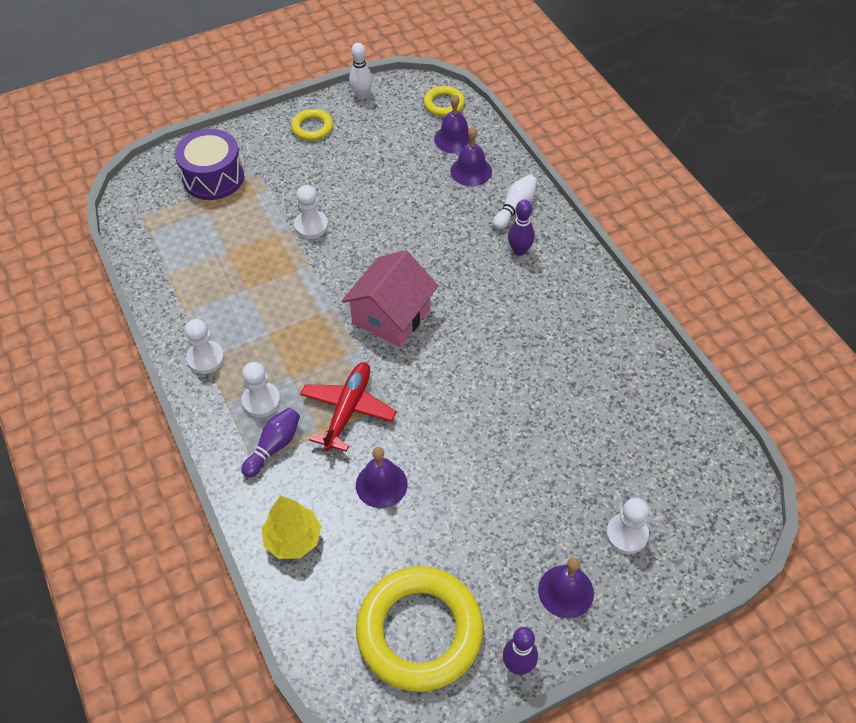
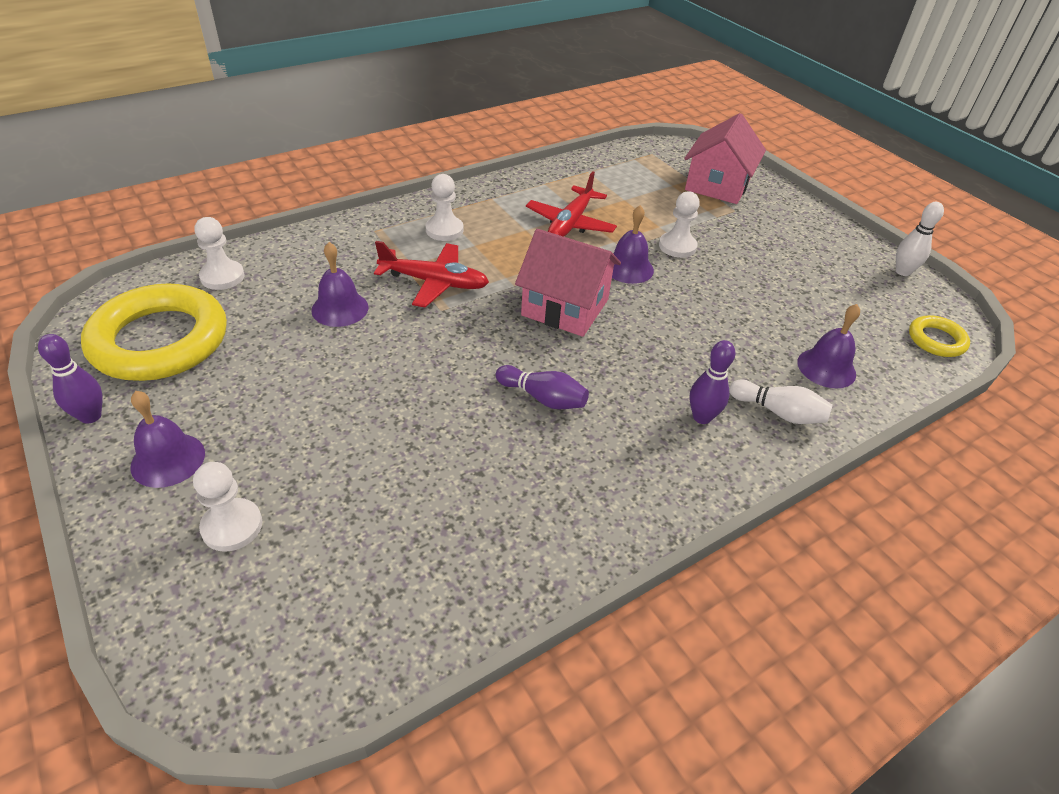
camera: 80 degrees right, 10 degrees down
purple drum [175,129,244,200] -> pink house [684,113,766,204]
white pawn [185,319,224,374] -> white pawn moved to [194,217,245,290]
purple bowling pin [241,408,300,478] -> purple bowling pin moved to [495,365,589,409]
yellow tree [262,496,321,559] -> none
yellow ring [291,109,333,141] -> none
purple bell [434,94,470,154] -> purple bell moved to [612,205,654,284]
none -> red plane [526,171,617,237]

